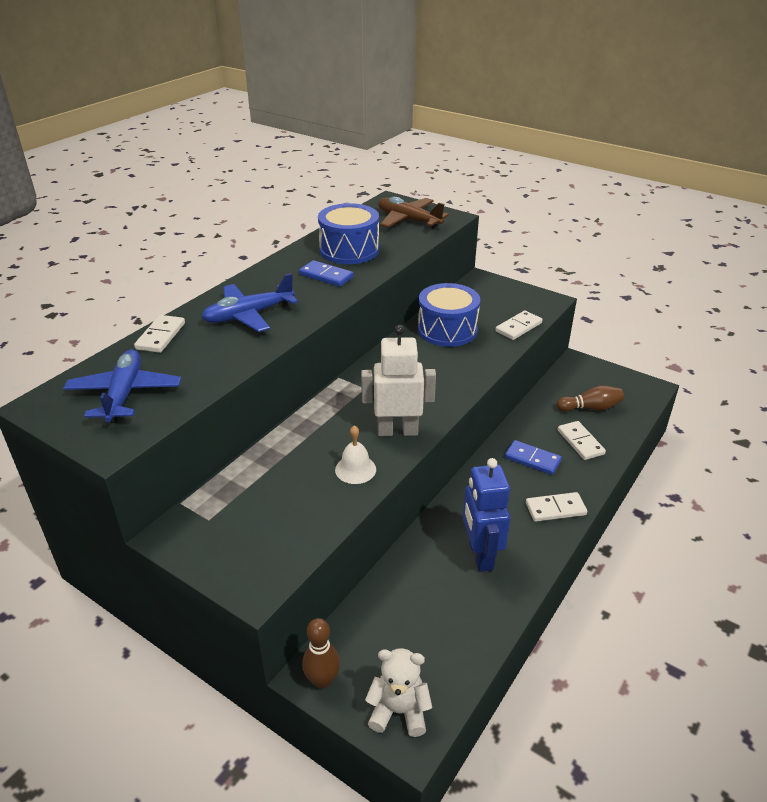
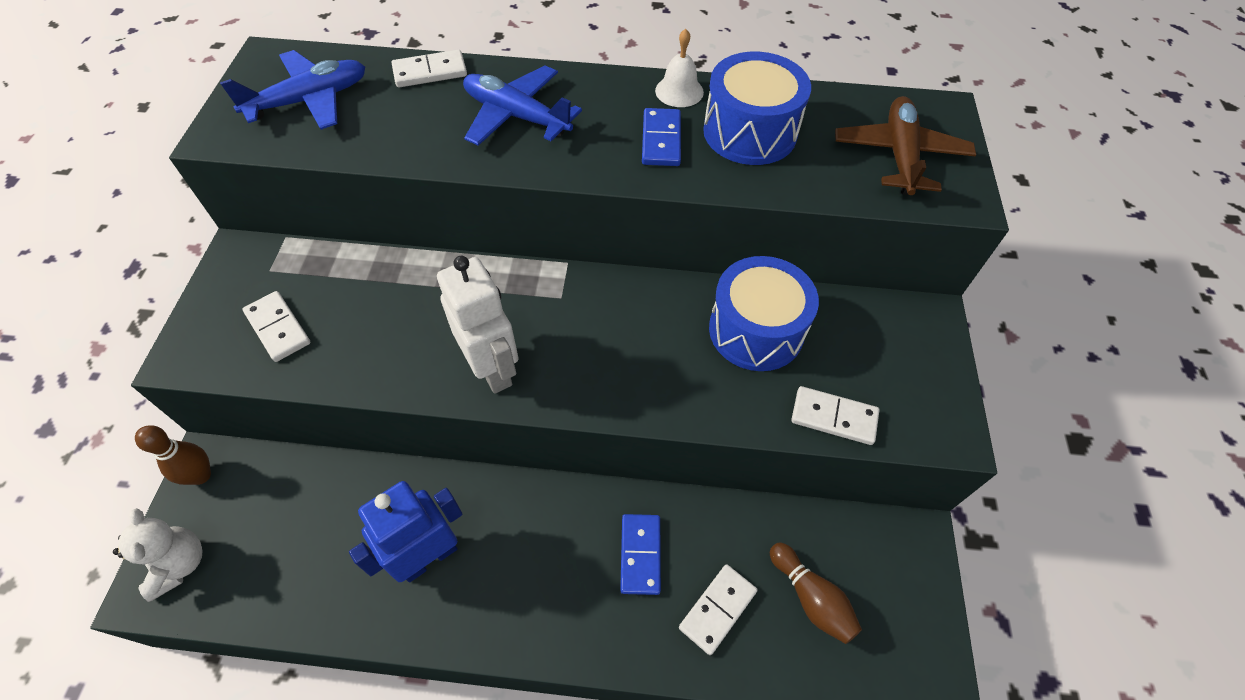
camera: 60 degrees right, 20 degrees up
white bell [335,425,376,484] -> white bell moved to [655,29,704,107]
white domino [526,492,587,522] -> white domino moved to [243,291,311,362]

